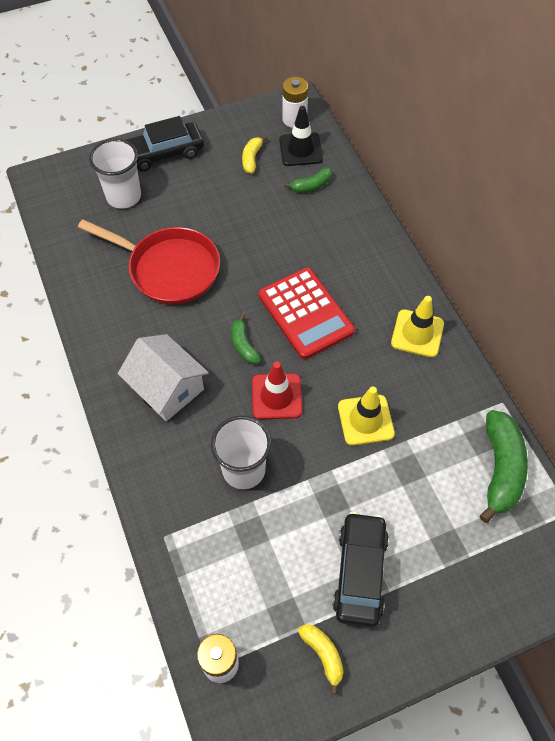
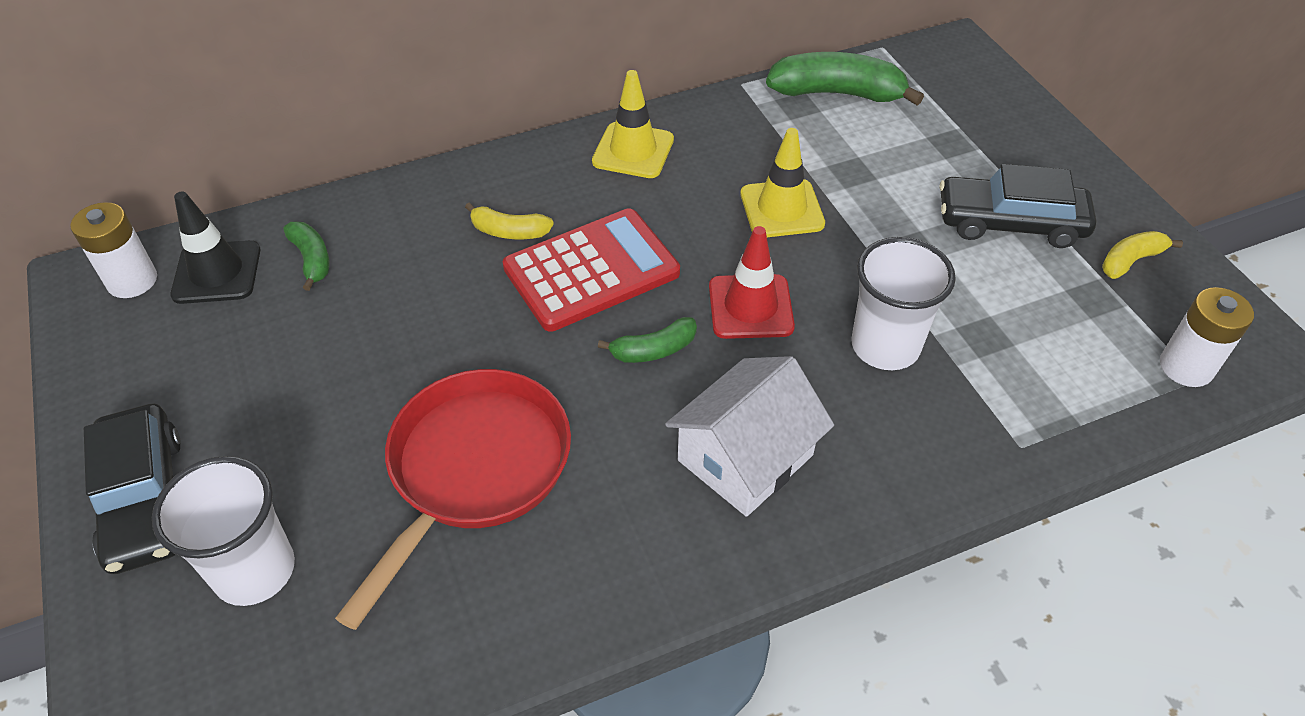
camera: 90 degrees left, 10 degrees down
yellow banana [242,136,267,173] -> yellow banana moved to [465,203,554,239]

